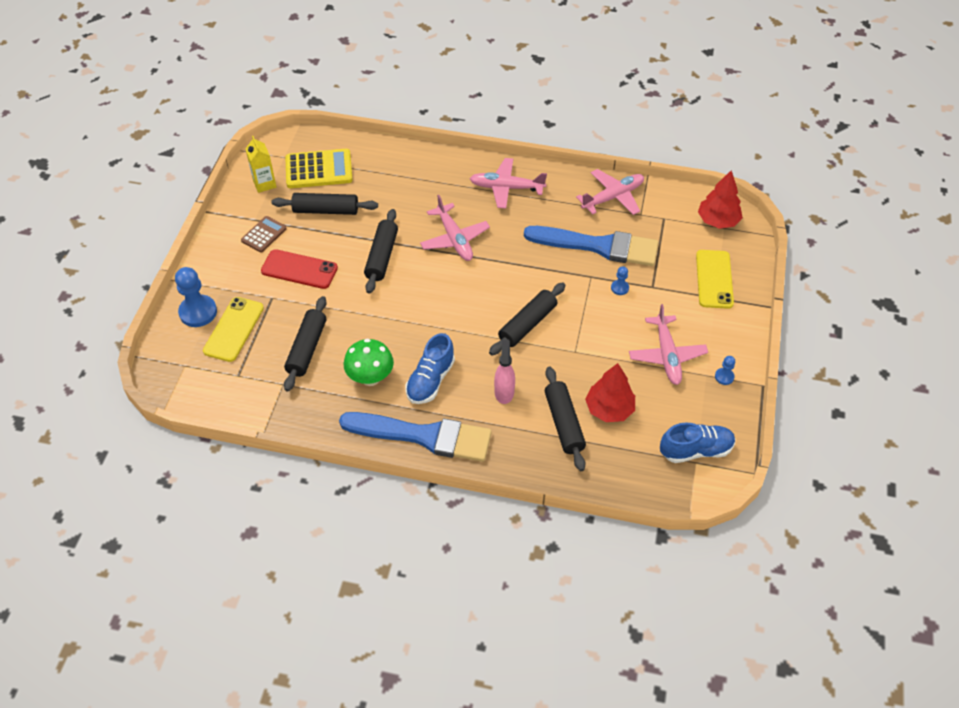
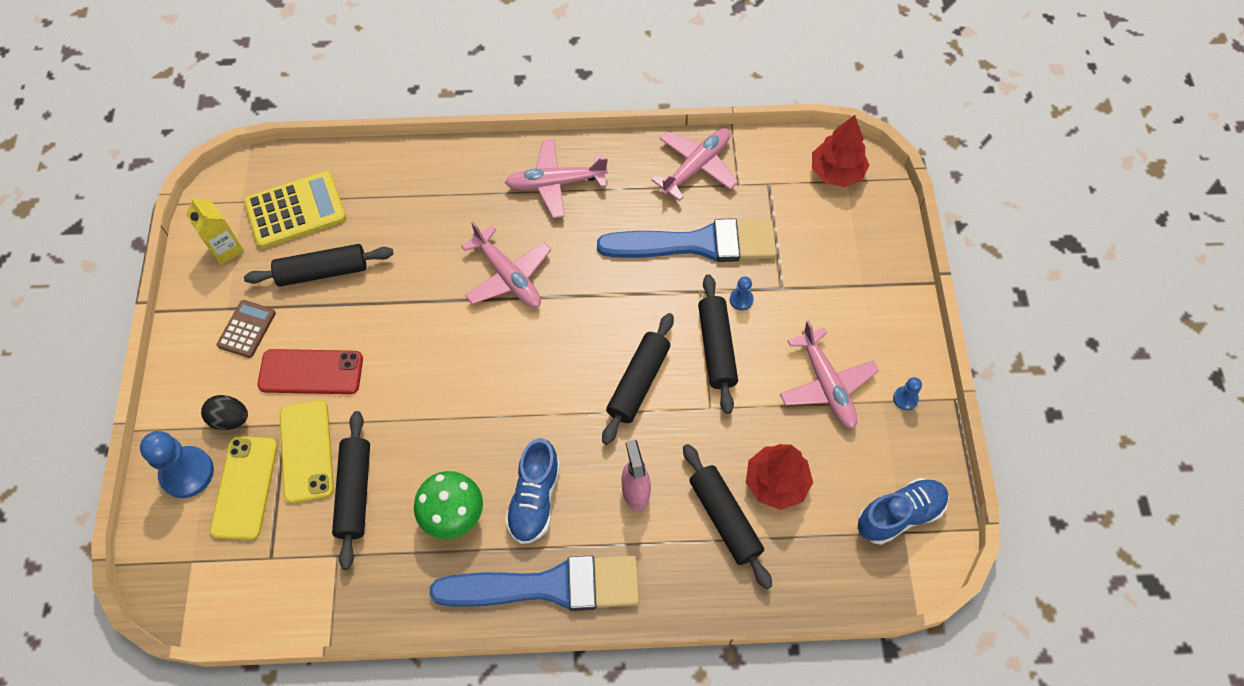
camera: 15 degrees left, 10 degrees up
black rolling pin [364,209,398,294] -> black rolling pin moved to [698,274,738,414]
yellow phone [696,250,734,309] -> yellow phone moved to [280,400,334,503]
none -> black egg [201,395,248,430]

